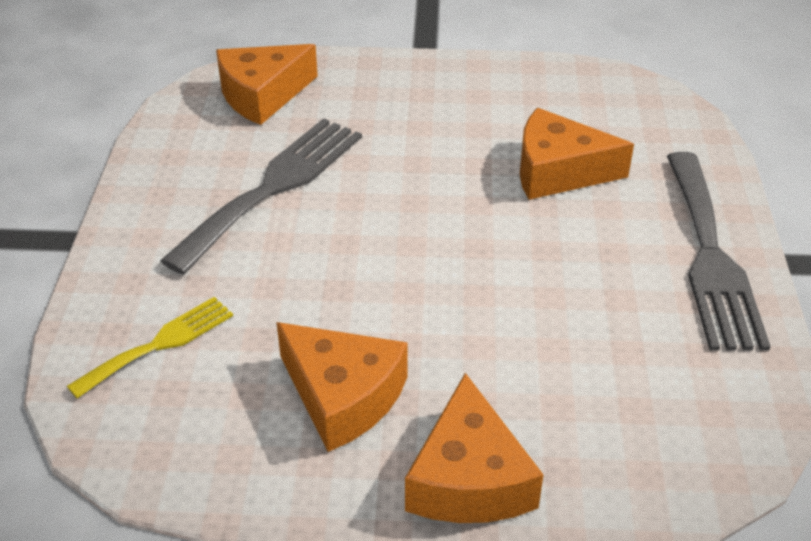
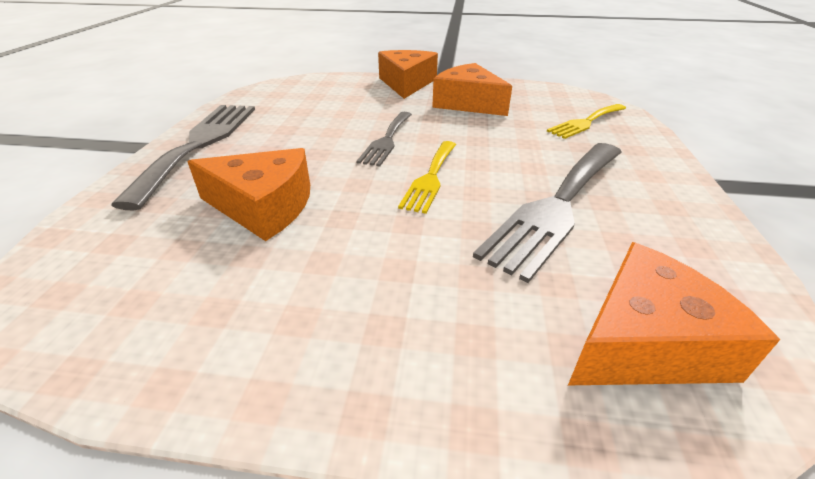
camera: 175 degrees left, 5 degrees down
none -> grey fork [356,112,412,167]
none -> yellow fork [398,141,456,214]

